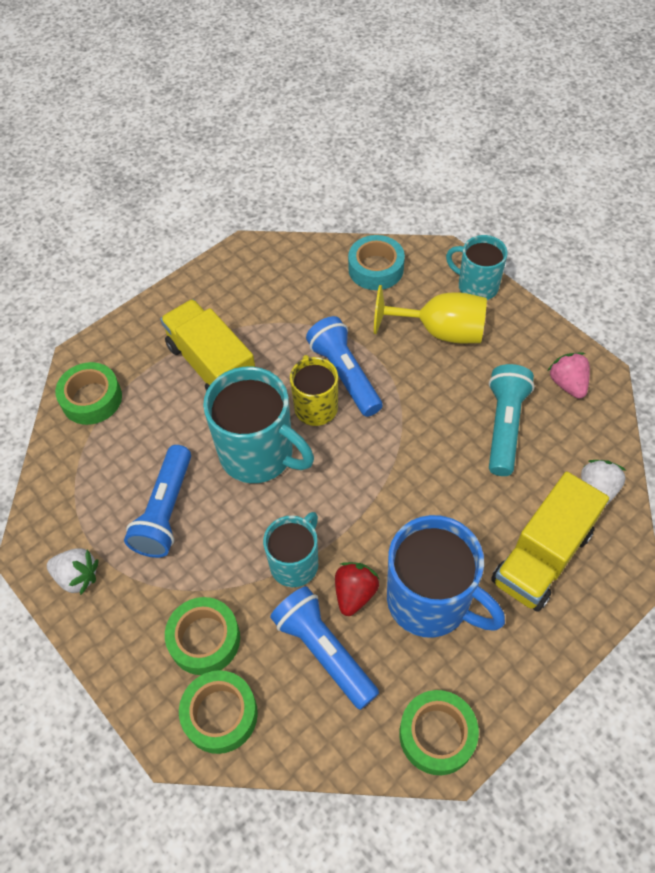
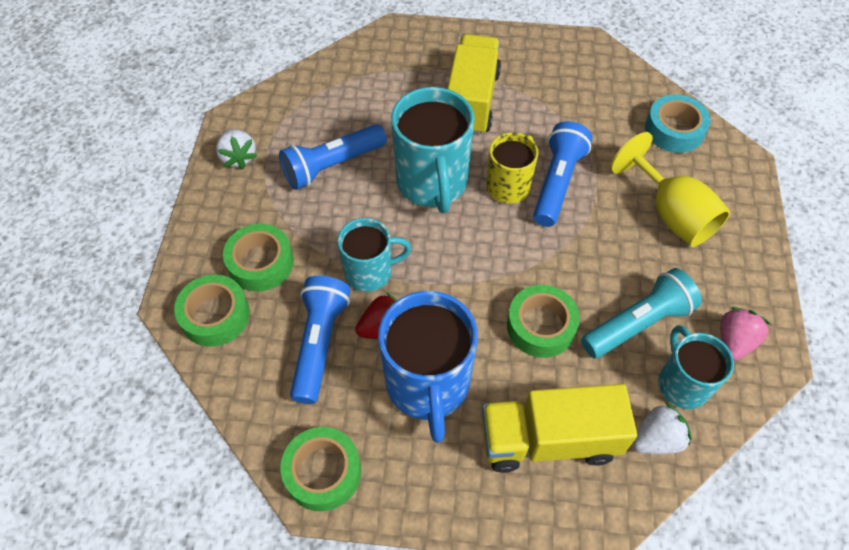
camera: 45 degrees right, 0 degrees up
green tape [55,362,122,425] -> green tape moved to [507,285,580,358]
turquoise mug [446,235,508,300] -> turquoise mug moved to [658,325,734,409]

